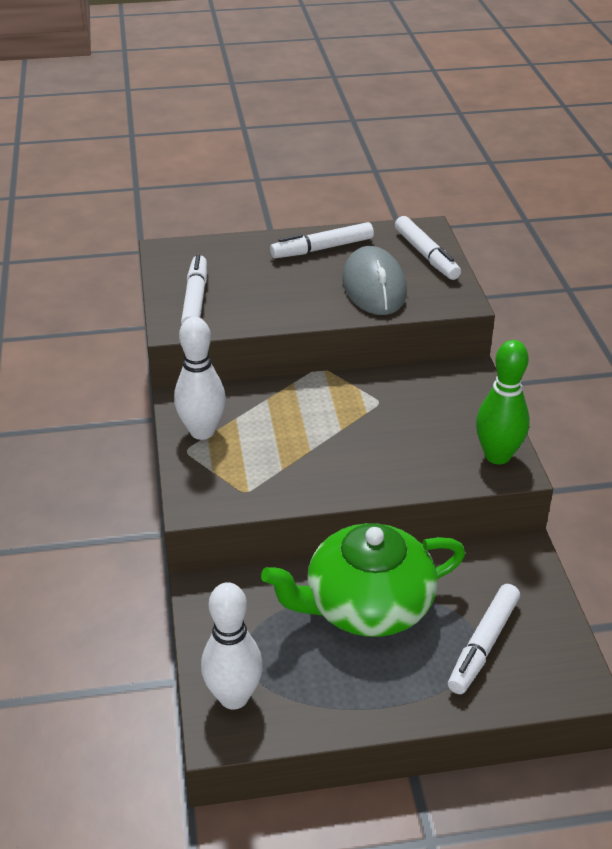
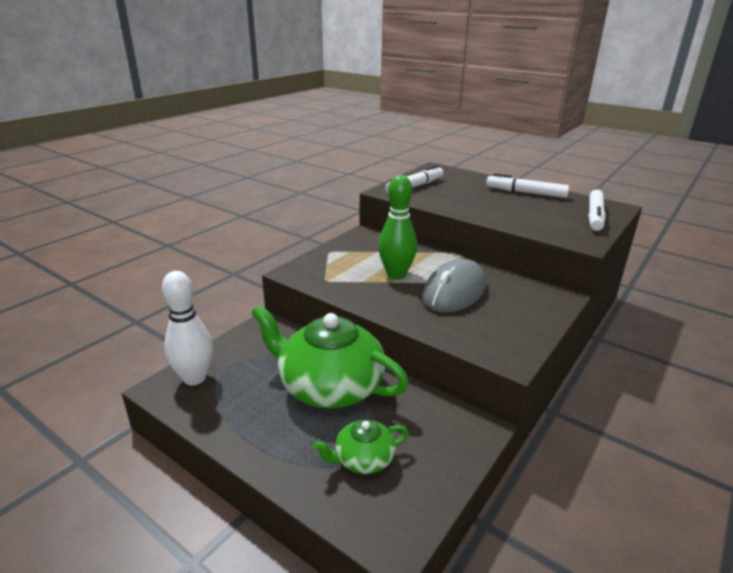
camera: 45 degrees right, 10 degrees down
white bowling pin [174,317,226,440] -> none
grey mouse [342,246,407,315] -> grey mouse moved to [422,259,486,312]
white marker [448,584,520,694] -> green teapot [313,420,409,474]
green bowling pin [476,340,530,464] -> green bowling pin moved to [378,175,417,279]

